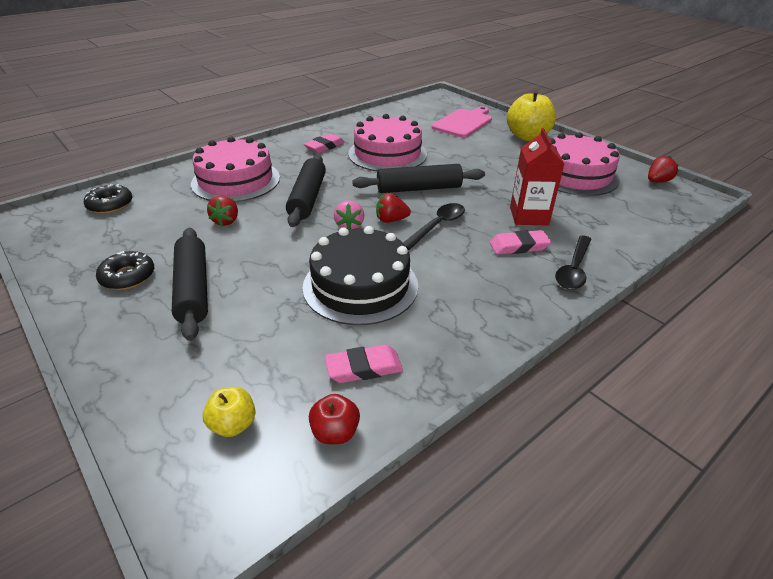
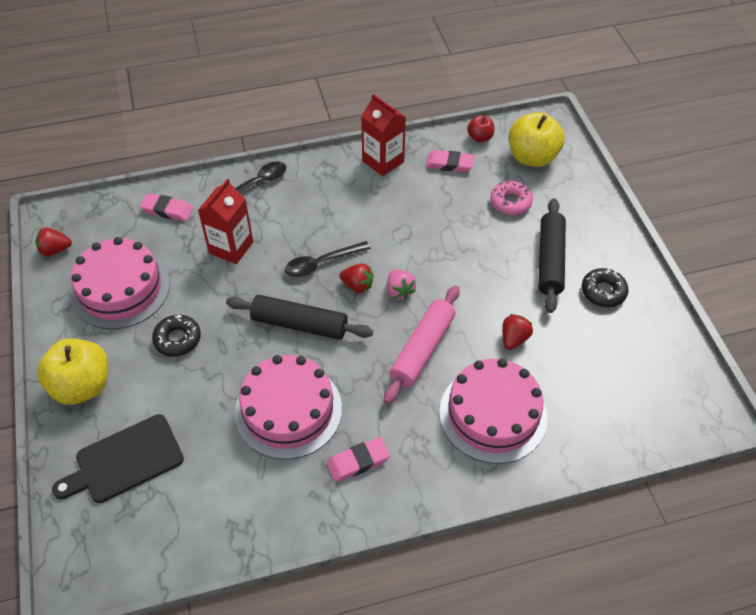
camera: 155 degrees left, 15 degrees up
black donut [84,184,132,214] -> black donut moved to [152,315,201,357]
yellow apple [203,387,256,437] -> yellow apple [509,112,565,167], size x1.97
black rolling pin [286,155,326,227] -> pink rolling pin [384,286,459,404]
black cake [302,226,418,325] -> none
pink strawberry [334,200,364,230] -> pink strawberry turned 135 degrees clockwise [387,270,416,300]
pink cutting board [432,106,492,138] -> black cutting board [52,414,184,503]
pink eraser [490,230,551,255] -> pink eraser moved to [140,193,193,221]
none -> red carton [361,94,406,176]
none -> pink donut [490,181,533,215]

